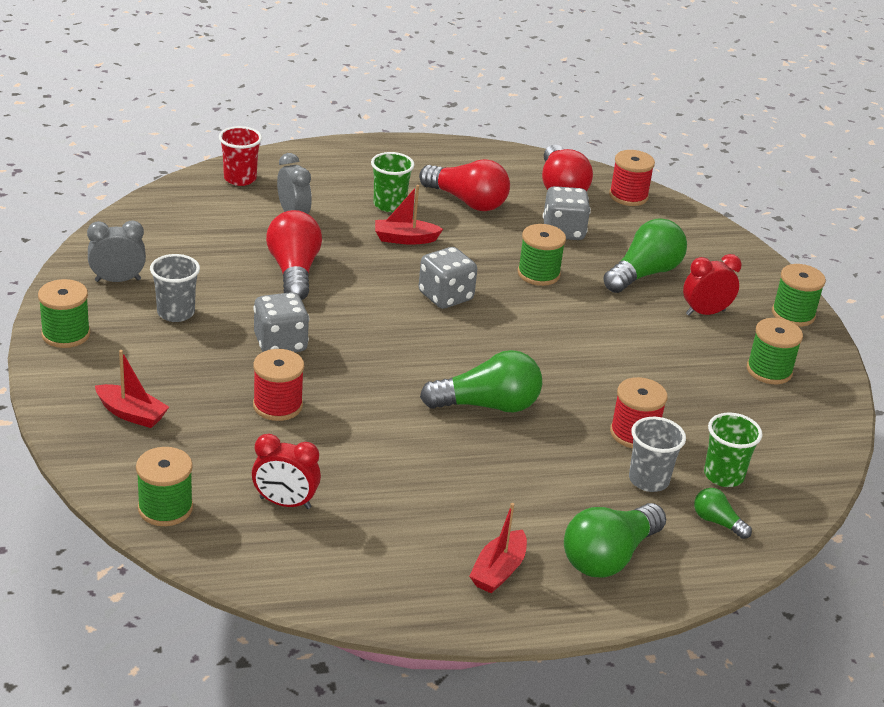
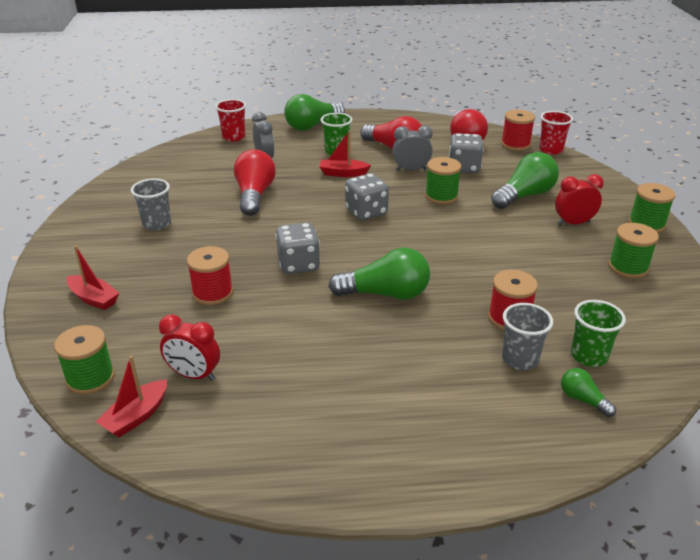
camera: 10 degrees right, 0 degrees up
green spool [38,279,90,348] -> none
grey clock [87,220,146,282] -> grey clock moved to [392,126,433,171]
grey dice [253,292,309,352] -> grey dice moved to [276,223,320,274]
red boat [469,503,527,593] -> red boat moved to [96,356,167,437]
green light bulb [564,503,666,578] -> green light bulb moved to [284,94,345,131]
none -> red cup [539,111,573,155]

